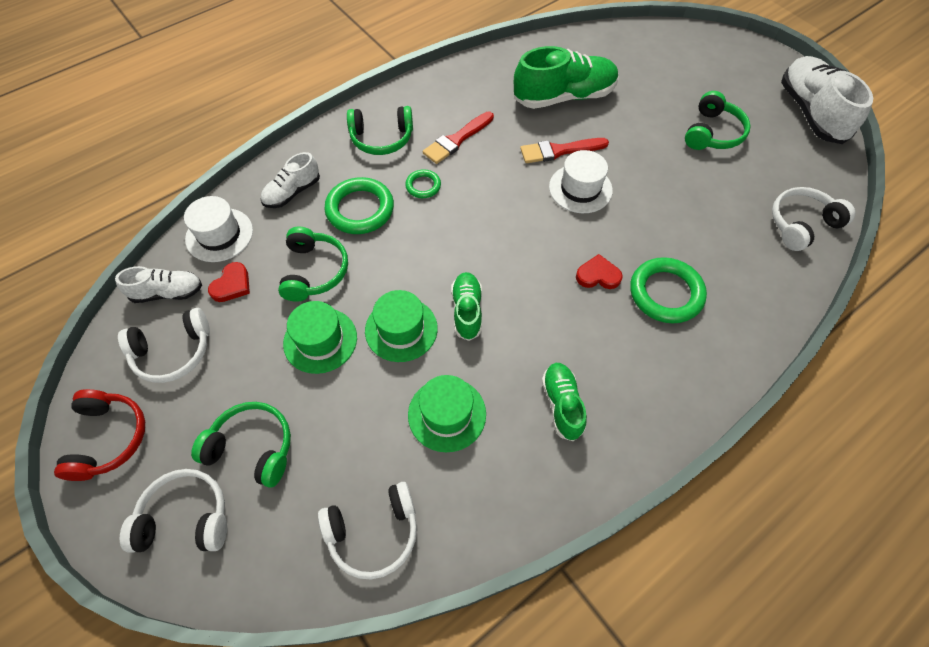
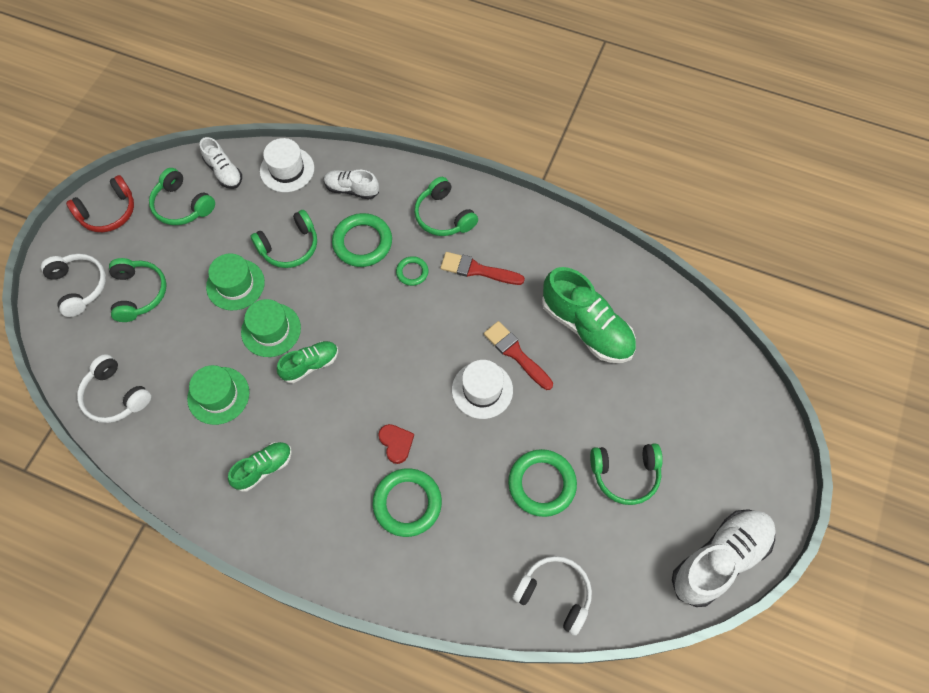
camera: 60 degrees right, 5 degrees up
white headphones [118,308,210,383] -> green headphones [149,168,215,225]
red heart [208,262,250,302] -> none
none -> green ring [508,449,577,517]

